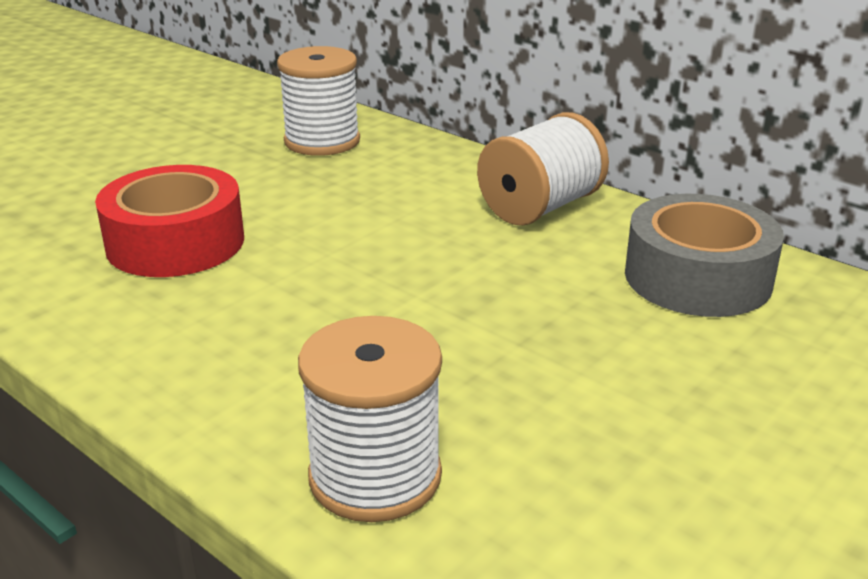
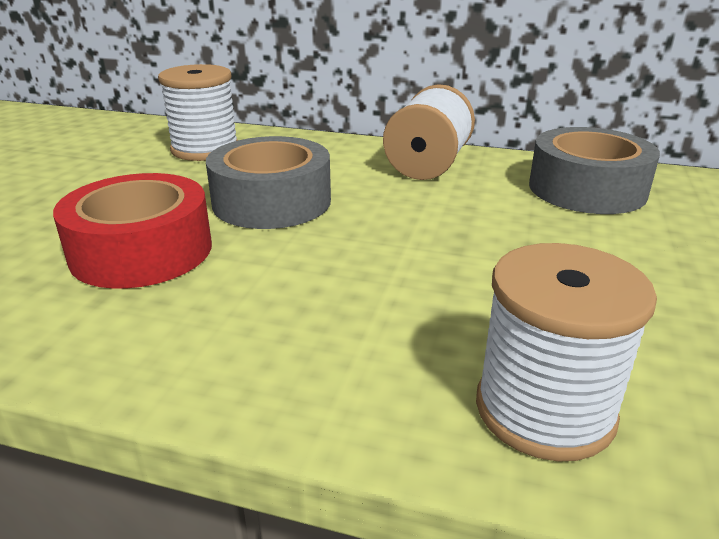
camera: 25 degrees left, 0 degrees up
none -> grey tape [206,136,331,229]

